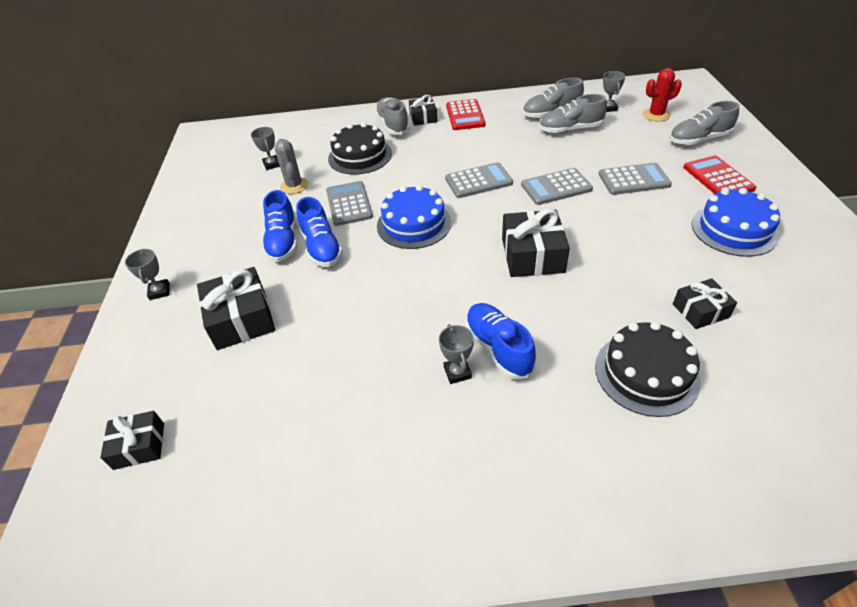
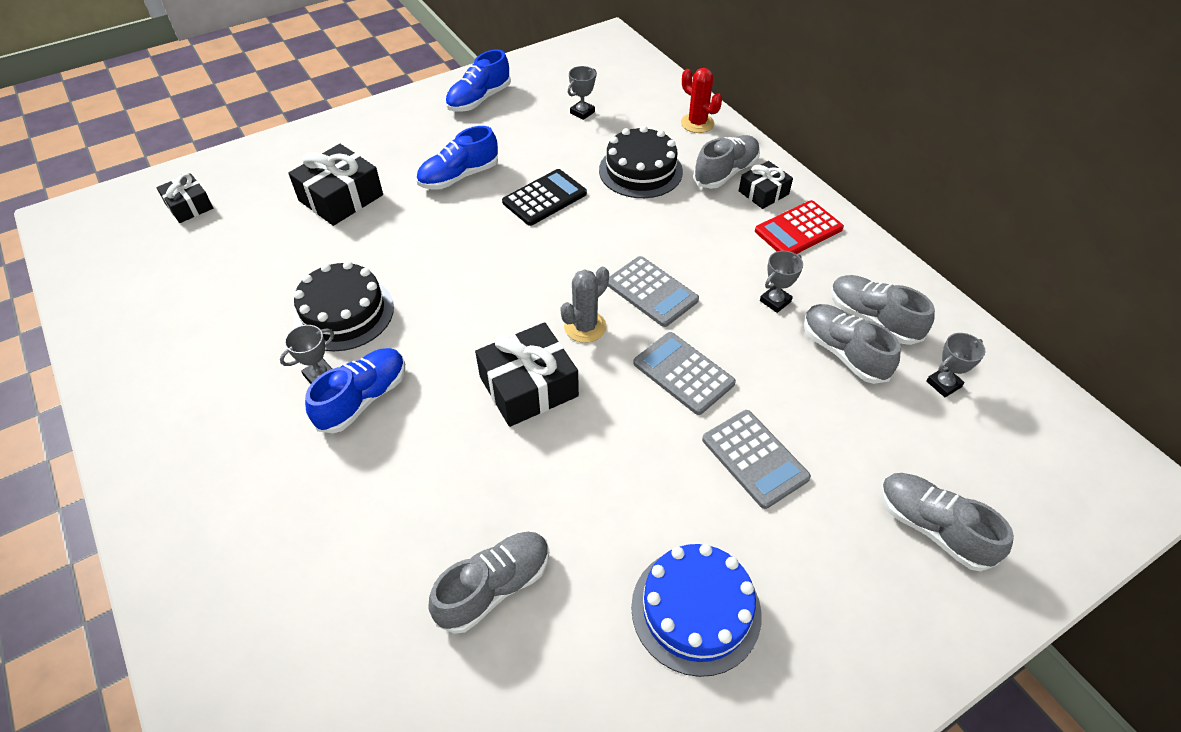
camera: 60 degrees right, 5 degrees up
grey trophy [125,249,170,300] -> grey trophy moved to [760,251,803,313]
grey cactus [275,139,309,194] -> grey cactus moved to [560,267,609,343]
blue shoe [296,197,343,267] -> blue shoe moved to [445,49,511,112]
grey calculator [326,181,373,226] -> black calculator [502,169,587,226]
blue cake [377,185,451,249] -> none
black cake [595,321,701,417] -> black cake moved to [293,261,394,351]
red cactus [643,68,682,121] -> red cactus moved to [681,68,722,133]
black gift [673,278,737,329] -> grey shoe [428,532,549,634]
red calculator [683,155,756,194] -> none

